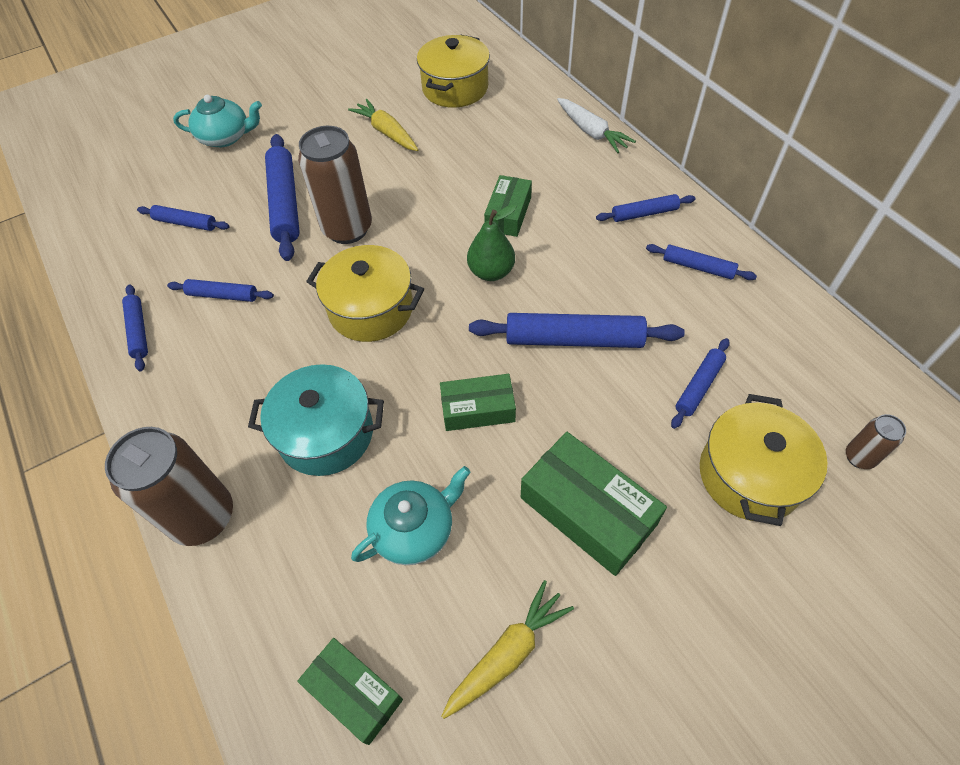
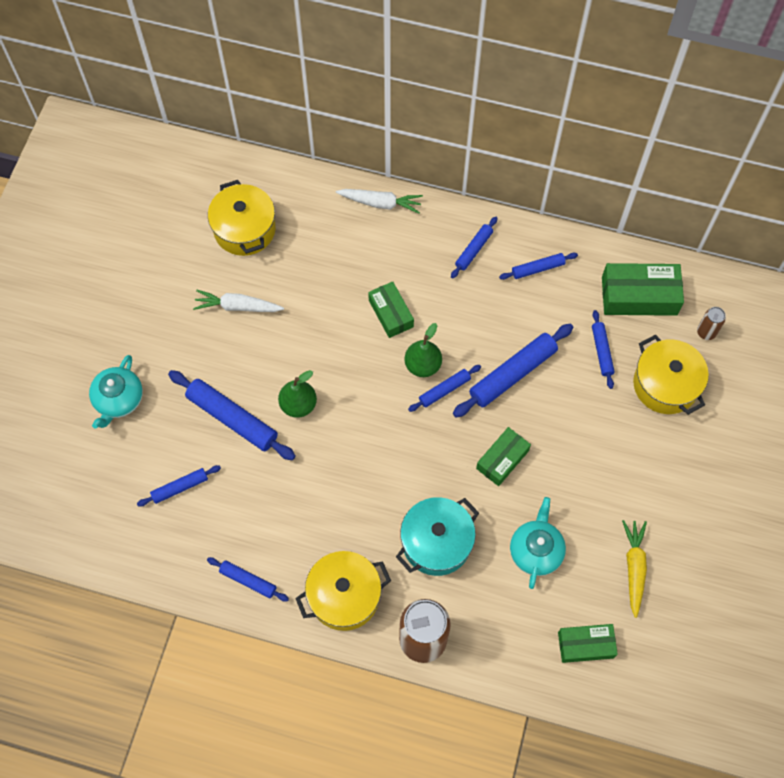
camera: 45 degrees left, 10 degrees up
blue rolling pin [167,279,274,302] -> blue rolling pin moved to [408,365,481,412]
turquoise teapot [173,95,262,147] -> turquoise teapot turned 150 degrees clockwise [89,355,143,429]
brown can [298,126,372,244] -> green pear [278,370,317,418]
yellow pot [306,245,424,342] -> yellow pot moved to [295,551,391,631]
yellow carrot [348,99,418,151] -> white carrot [193,290,284,312]
green box [521,432,667,576] -> green box moved to [602,263,684,316]

